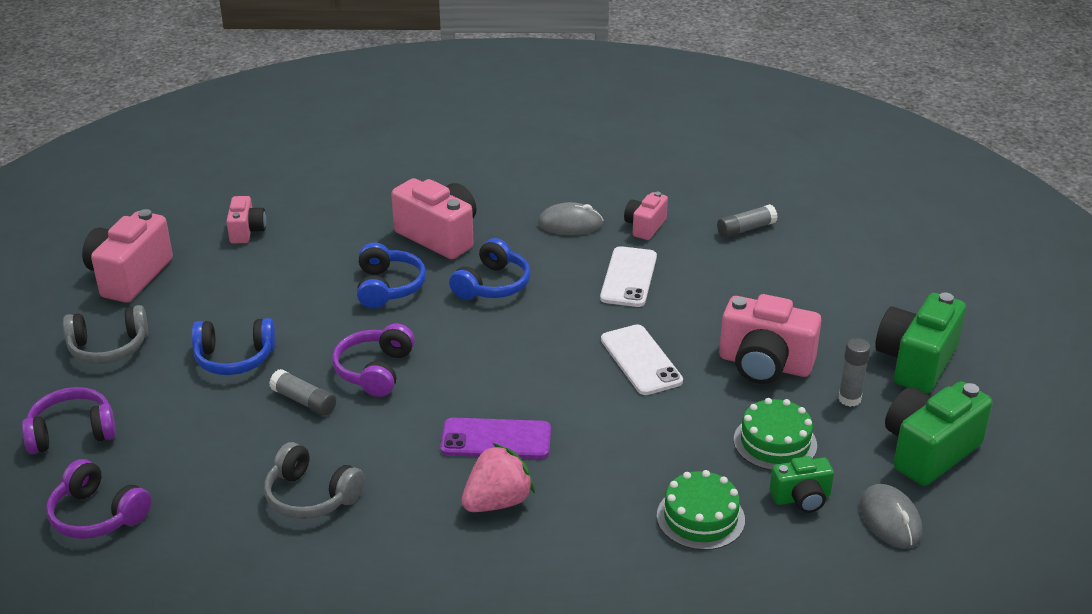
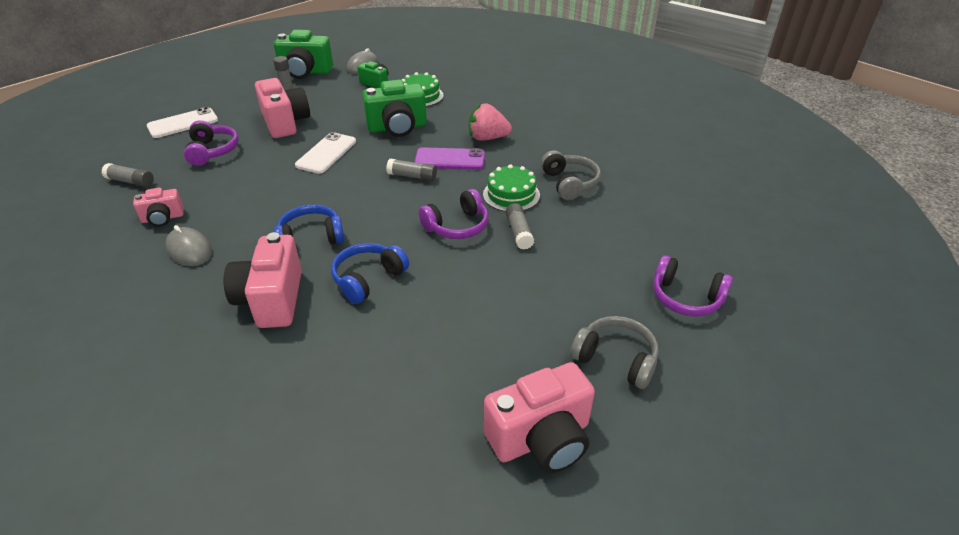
camera: 135 degrees left, 5 degrees up
purple headphones [46,459,151,539] -> purple headphones moved to [184,120,239,166]
blue headphones [192,318,276,375] -> none
pink camera [226,196,266,244] -> none
purple phone [440,418,551,459] -> purple phone turned 45 degrees counterclockwise [414,147,485,170]
white phone [600,246,657,307] -> white phone moved to [147,107,218,138]
green cake [734,398,817,471] -> green cake moved to [483,164,540,212]
green camera [875,293,966,393] -> green camera moved to [362,80,427,137]
none -> grey glue stick [386,159,437,181]

